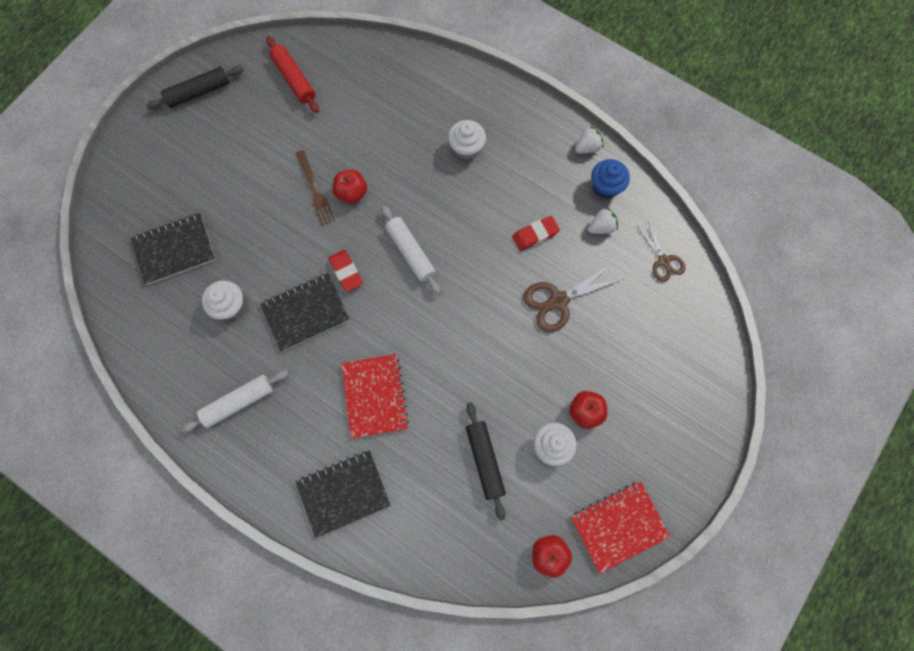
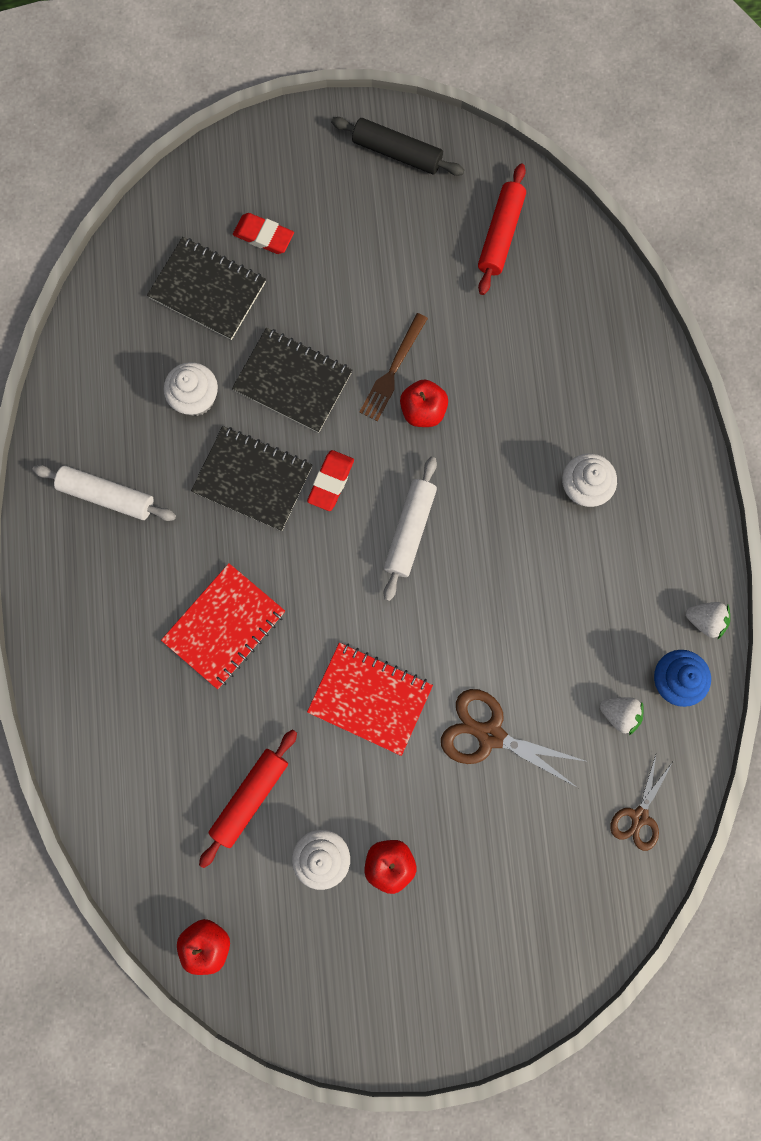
camera: 50 degrees right, 5 degrees up
black notebook [296,450,391,538] -> black notebook moved to [232,328,352,433]
black rolling pin [466,402,506,521] -> red rolling pin [199,729,297,868]
red eraser [512,216,560,251] -> red eraser moved to [233,213,294,254]
red notebook [571,481,670,574] -> red notebook moved to [307,642,433,756]

